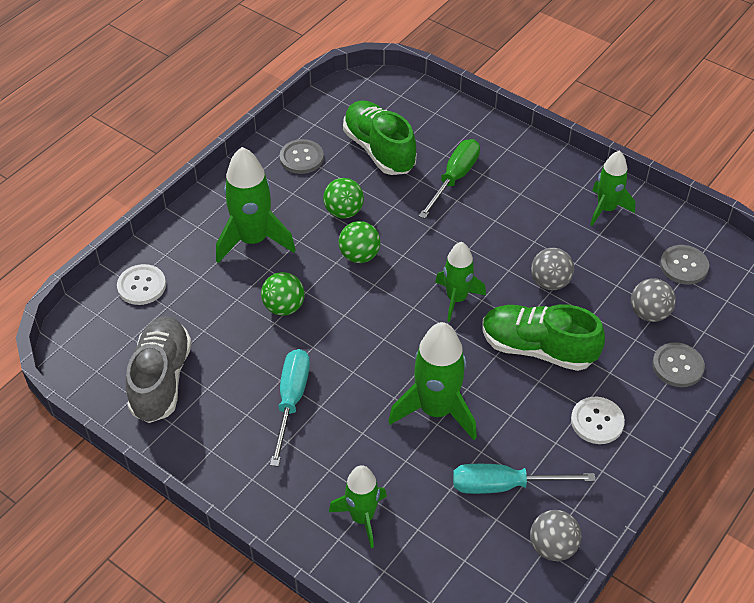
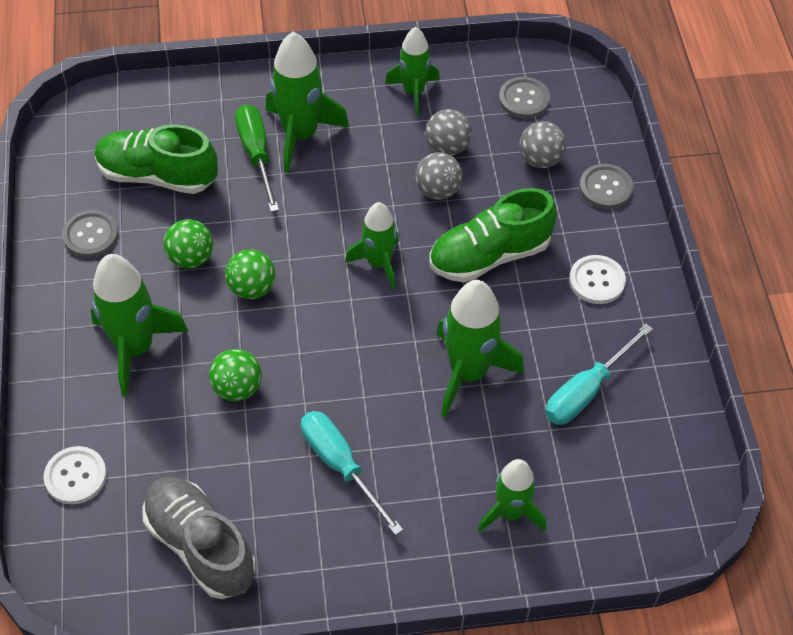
camera: 45 degrees left, 5 degrees up
grey ball [530,510,581,561] -> grey ball moved to [425,109,472,156]
none -> green rocket [266,32,350,173]

